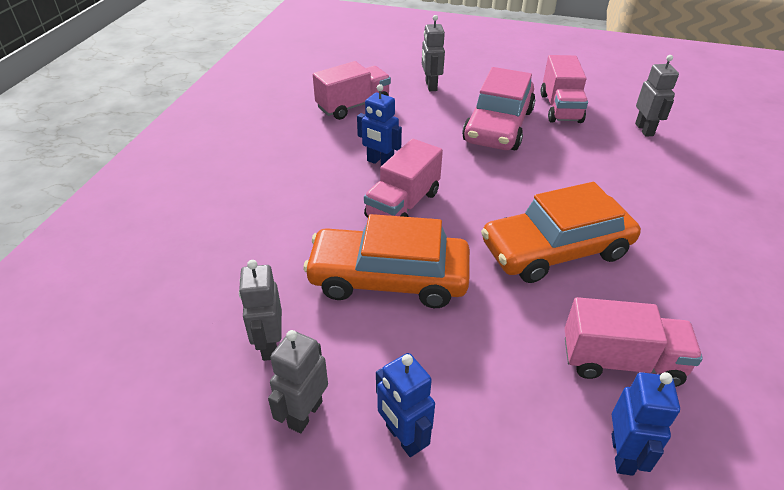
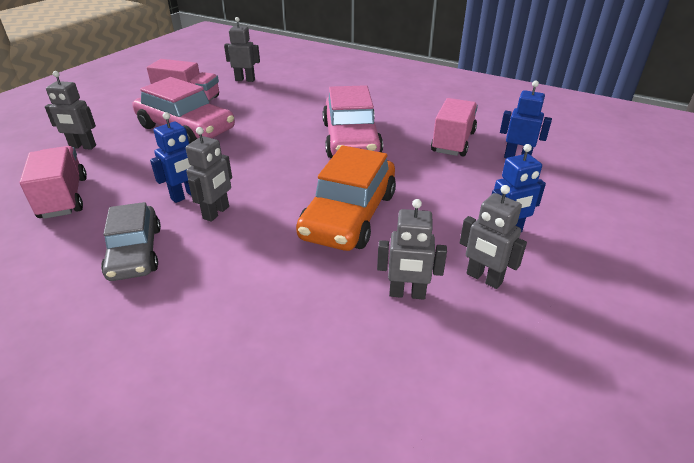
camera: 75 degrees left, 5 degrees down
pink truck [364,139,443,218] -> none
orange car [481,182,641,283] -> pink car [323,85,383,158]
none -> grey car [101,202,161,281]
none -> grey robot [186,127,232,222]

